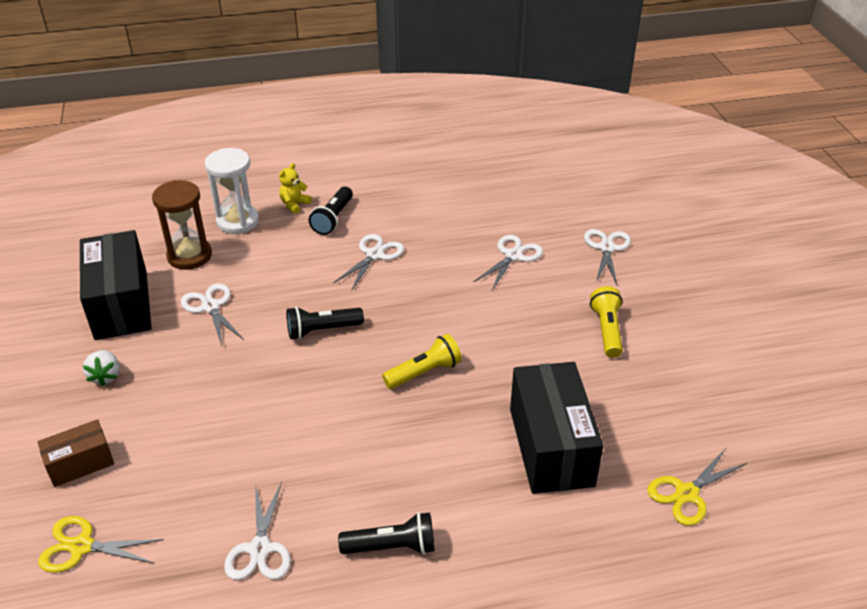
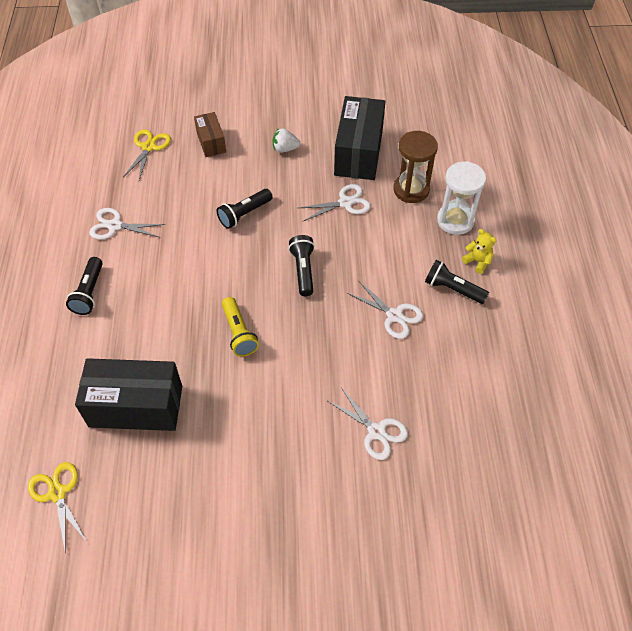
camera: 100 degrees right, 15 degrees up
black box [80,230,152,340] -> black box turned 75 degrees counterclockwise [334,96,386,180]
white scissors [584,229,631,285] -> none
yellow flashlight [590,286,623,358] -> none
none -> black flashlight [217,189,273,229]

